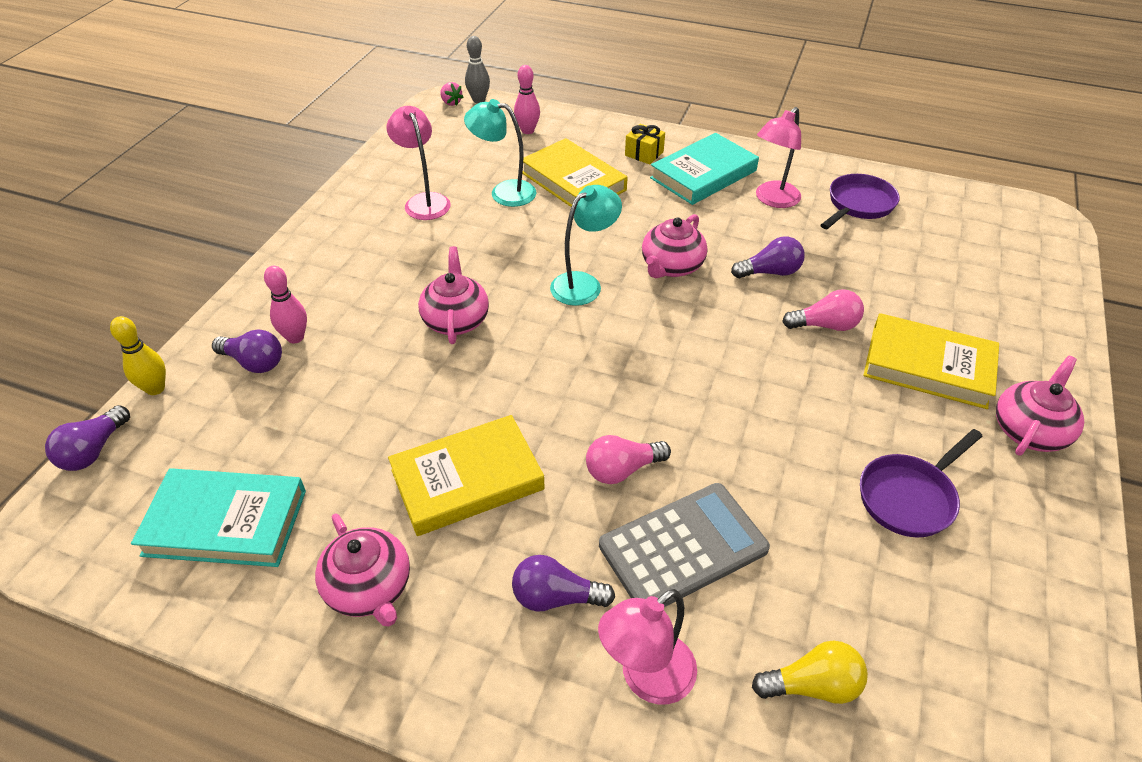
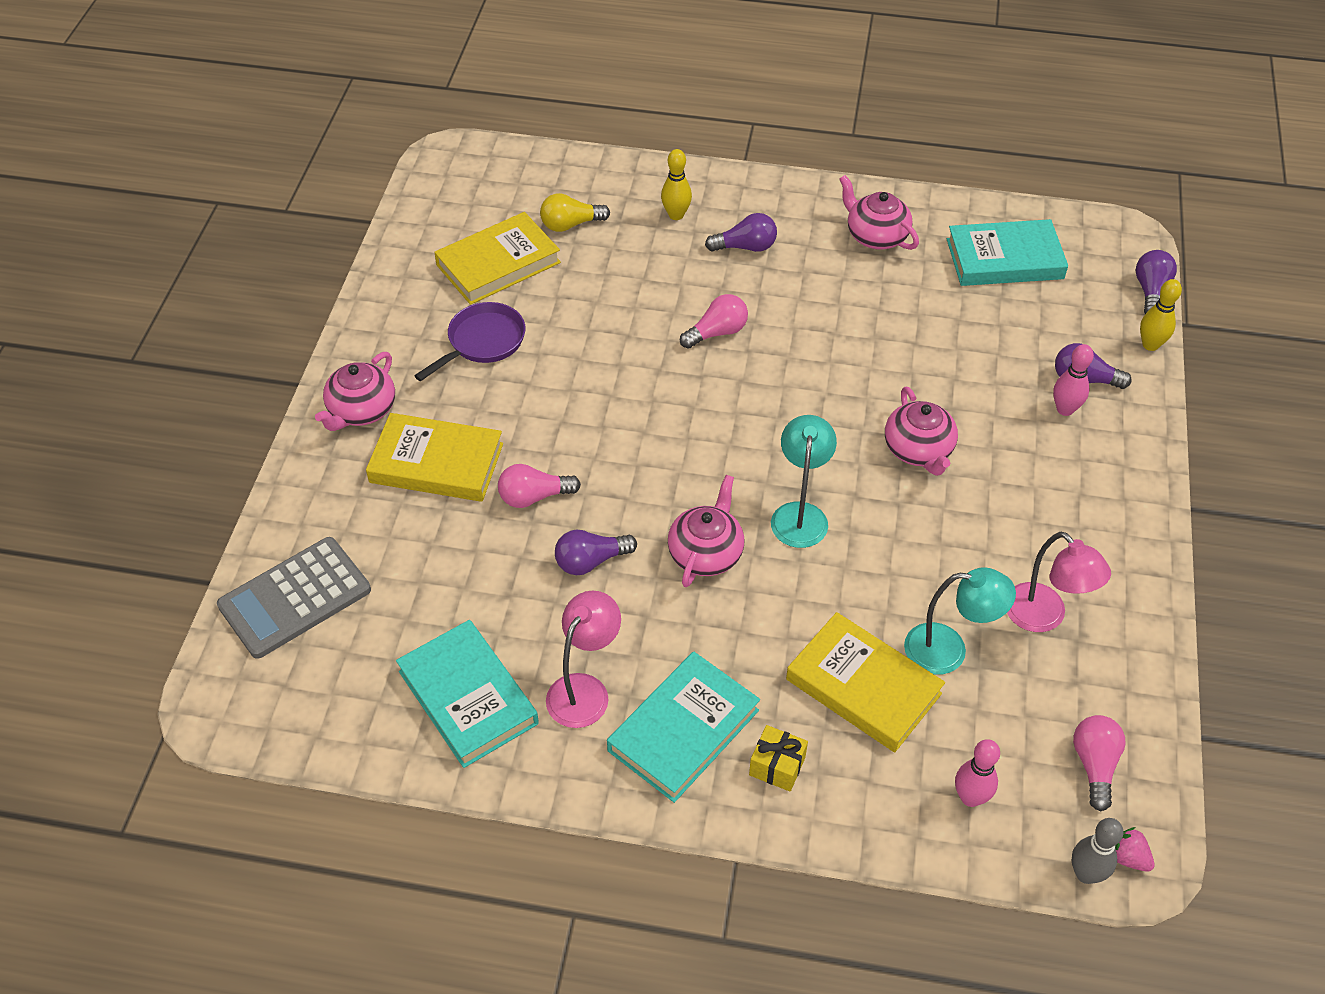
camera: 170 degrees right, 5 degrees up
yellow book [388,415,545,536] -> yellow book moved to [434,212,561,305]
turquoise lamp [550,185,622,306] -> turquoise lamp turned 150 degrees clockwise [771,415,837,548]
pink lamp [598,589,697,705] -> yellow bowling pin [661,149,692,220]
grey calculator [599,483,770,607] -> grey calculator moved to [217,537,371,659]
purple pan [820,174,900,229] -> turquoise book [396,620,539,768]
none -> pink light bulb [1073,715,1126,811]

